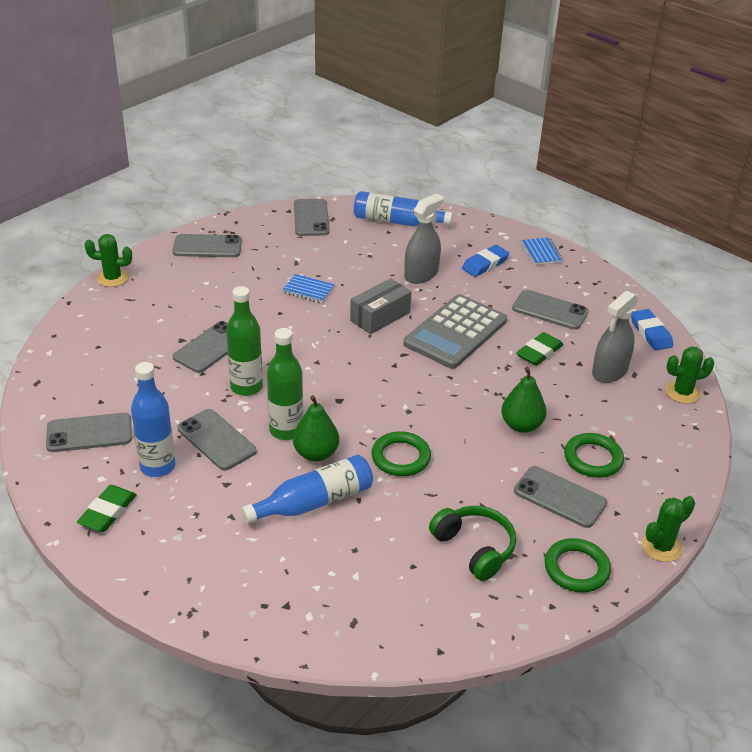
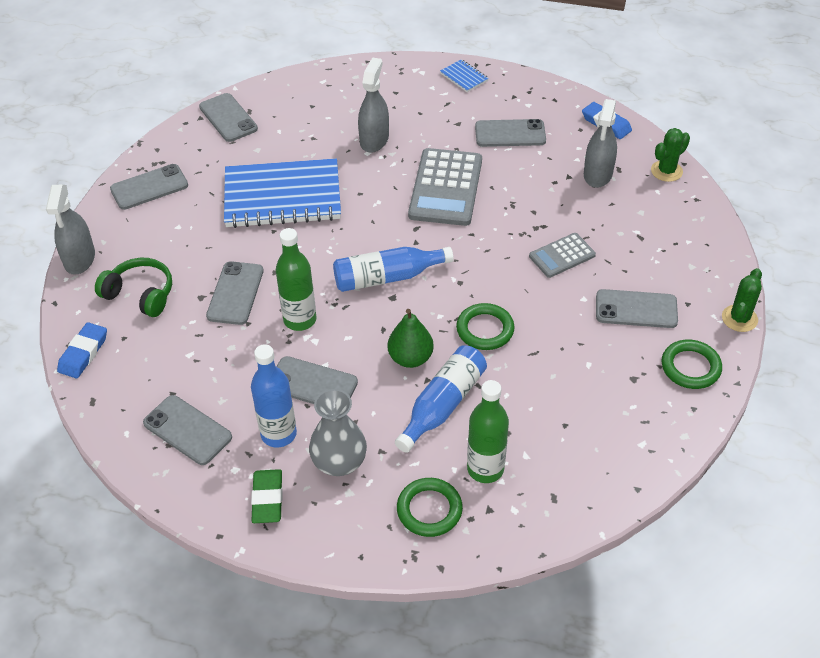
camera: 25 degrees left, 10 degrees up
grey phone [46,413,132,452] -> grey phone turned 75 degrees clockwise [143,395,232,465]
green cactus [85,234,132,287] -> grey spray bottle [46,185,95,275]
green bottle [267,328,303,440] -> green bottle moved to [467,380,509,483]
blue notebook [282,274,335,303] -> blue notebook [224,159,341,228], size x2.50
grey box [350,278,411,334] -> none
blue bottle [354,191,453,226] -> blue bottle moved to [333,247,454,292]
green headphones [429,506,516,581] -> green headphones moved to [95,258,172,317]
blue eraser [462,245,510,277] -> blue eraser moved to [57,322,107,378]
green pear [501,367,547,433] -> grey calculator [529,233,596,278]
green eraser [516,332,563,366] -> none
green ring [564,433,624,478] -> green ring moved to [397,478,463,537]
none -> grey vase [309,389,367,476]

